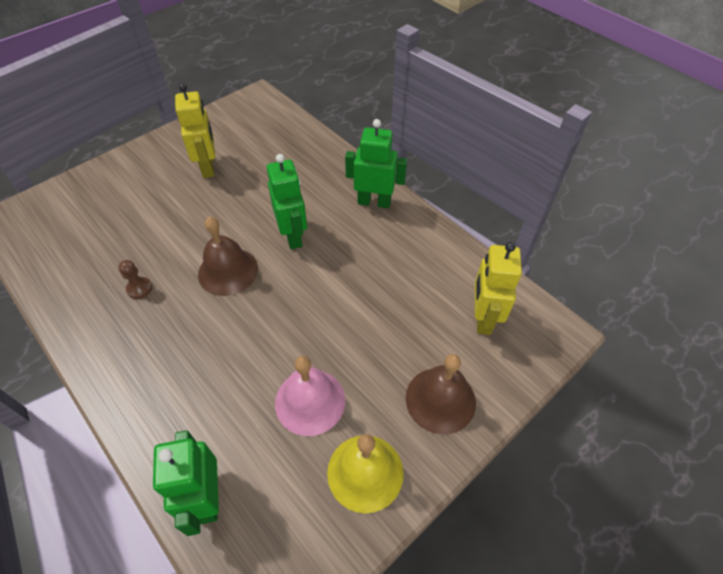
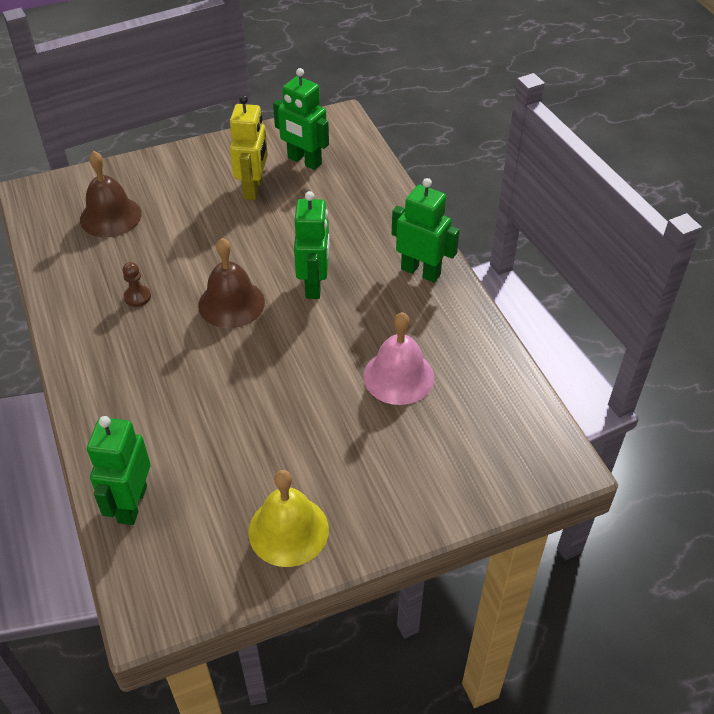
camera: 20 degrees right, 5 degrees down
pink bell [275,356,345,436] -> pink bell moved to [363,312,434,405]
brown bell [406,354,476,435] -> brown bell moved to [80,151,142,237]
yellow robot [475,242,522,335] -> none
none -> green robot [273,68,329,170]

